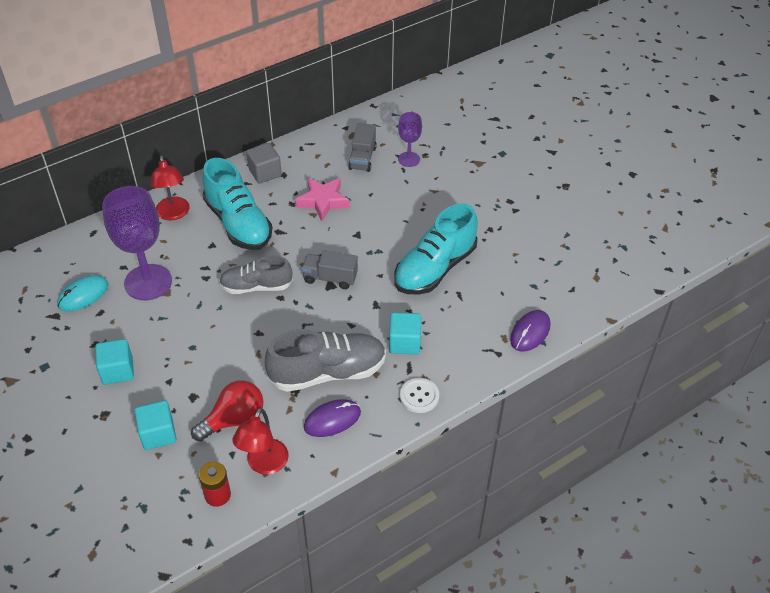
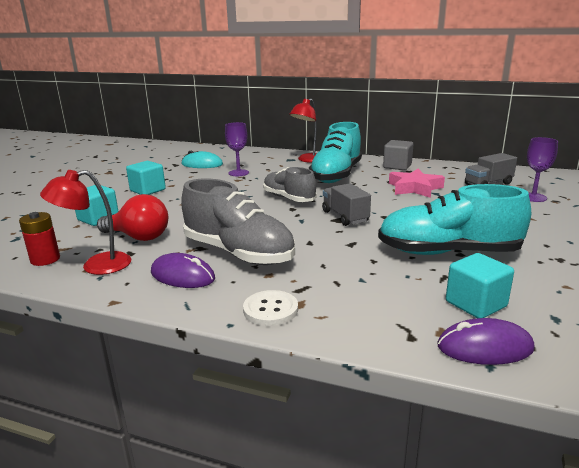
camera: 55 degrees right, 25 degrees down
purple goblet [102,186,172,300] -> purple goblet [225,122,249,176], size x0.53
turquoise cube [389,312,421,354] -> turquoise cube moved to [446,253,514,318]

